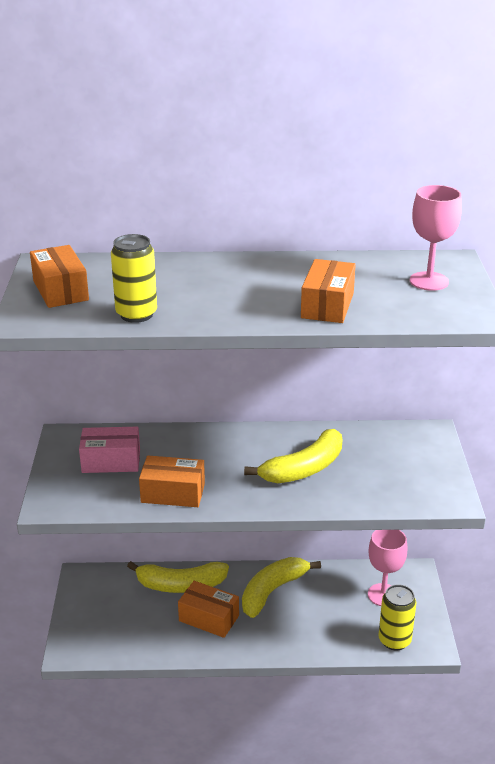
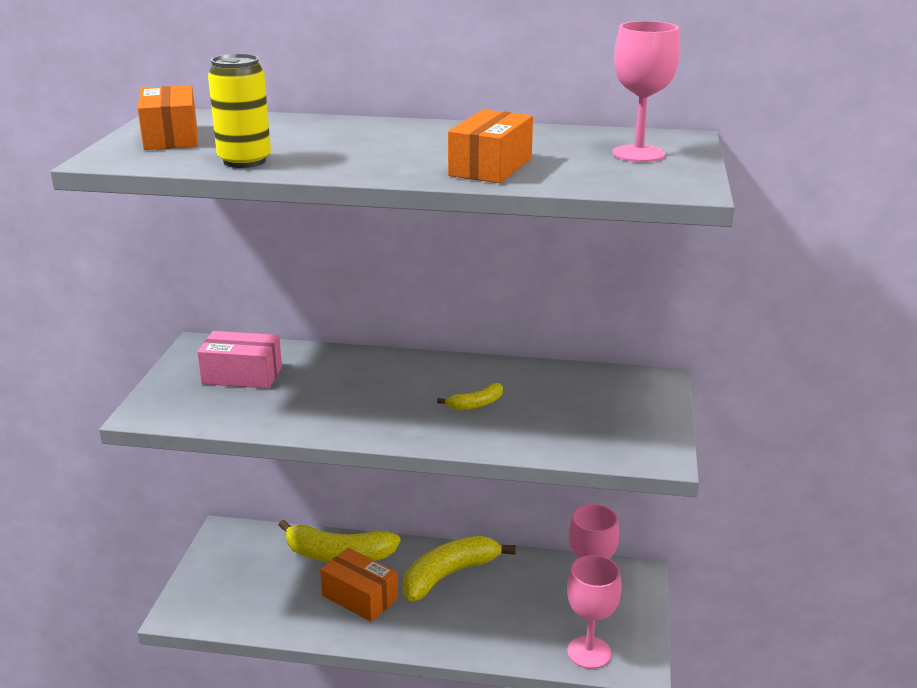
camera: 10 degrees right, 5 degrees down
orange box [139,456,205,507] -> none
yellow banana [244,429,342,483] -> yellow banana [437,383,503,410], size x0.47
yellow can [378,584,416,651] -> pink goblet [567,555,622,669]

